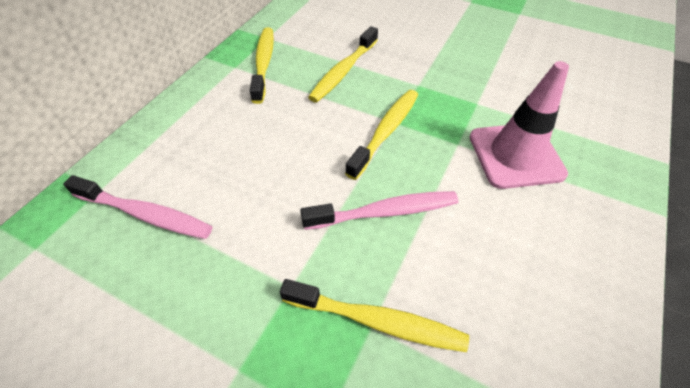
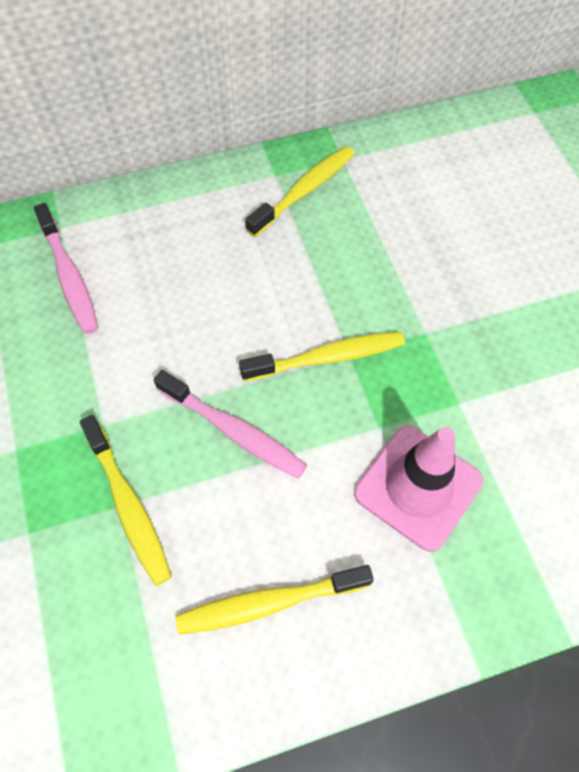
camera: 45 degrees right, 10 degrees up
yellow toothbrush [308,26,378,103] -> yellow toothbrush moved to [176,565,374,635]

